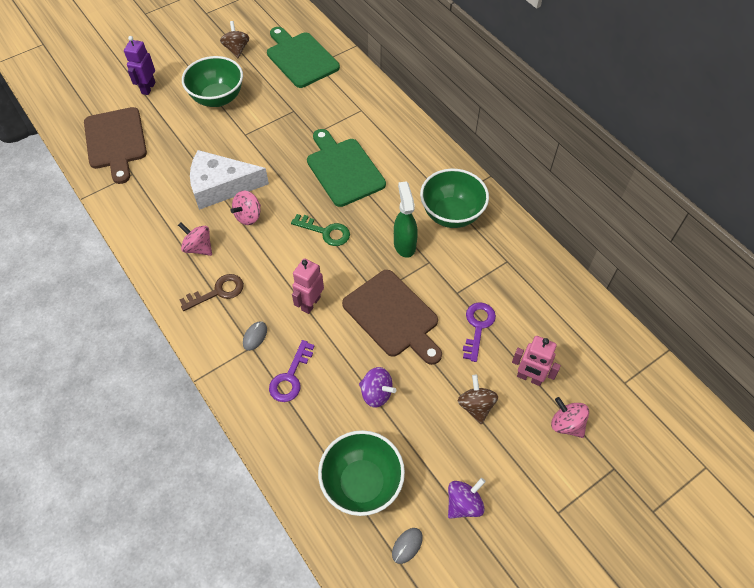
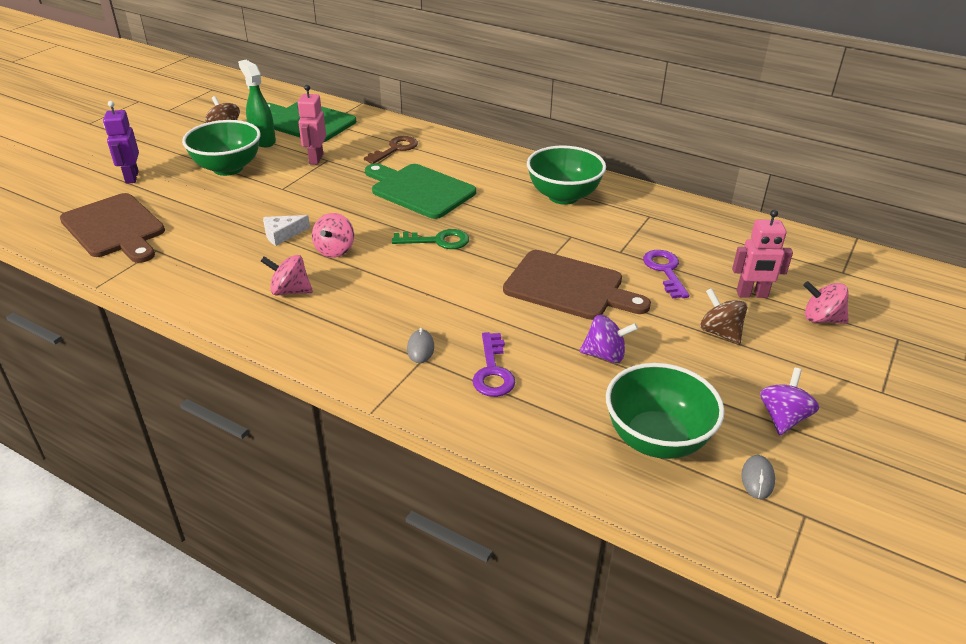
camera: 25 degrees left, 20 degrees down
brown key [180,274,244,311] -> brown key moved to [364,136,418,164]
white cheese [190,150,269,210] -> white cheese [263,215,310,246], size x0.47
pink robot [292,258,324,314] -> pink robot moved to [298,85,326,165]
green spray bottle [394,181,418,258] -> green spray bottle moved to [238,60,276,147]

